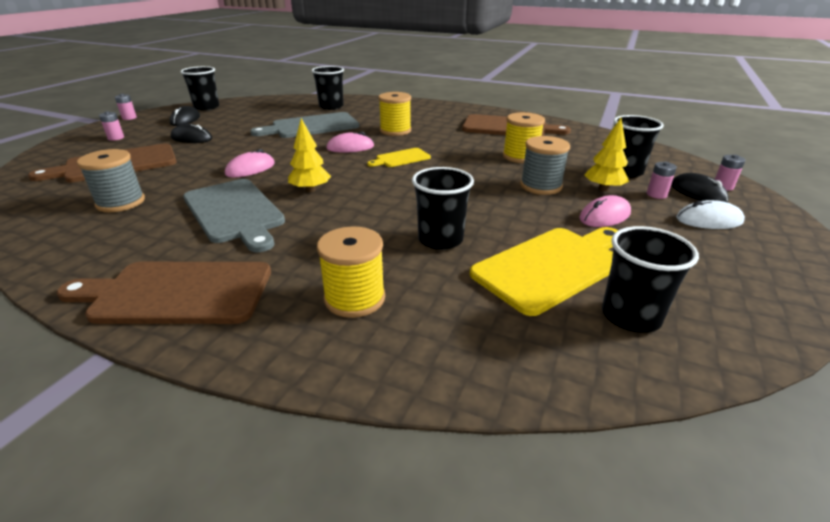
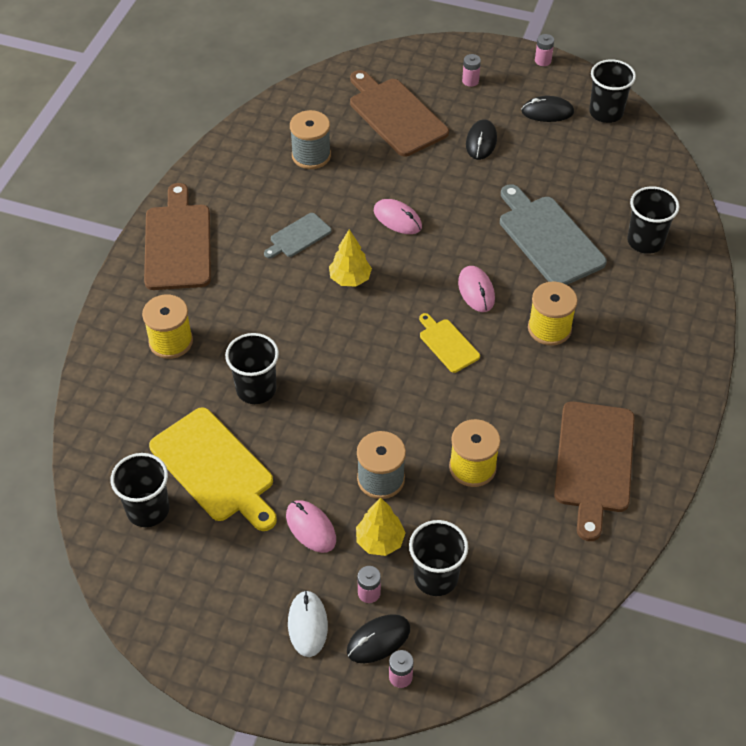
camera: 85 degrees right, 20 degrees up
grey cutting board [183,179,285,252] -> grey cutting board [264,213,331,258], size x0.52

